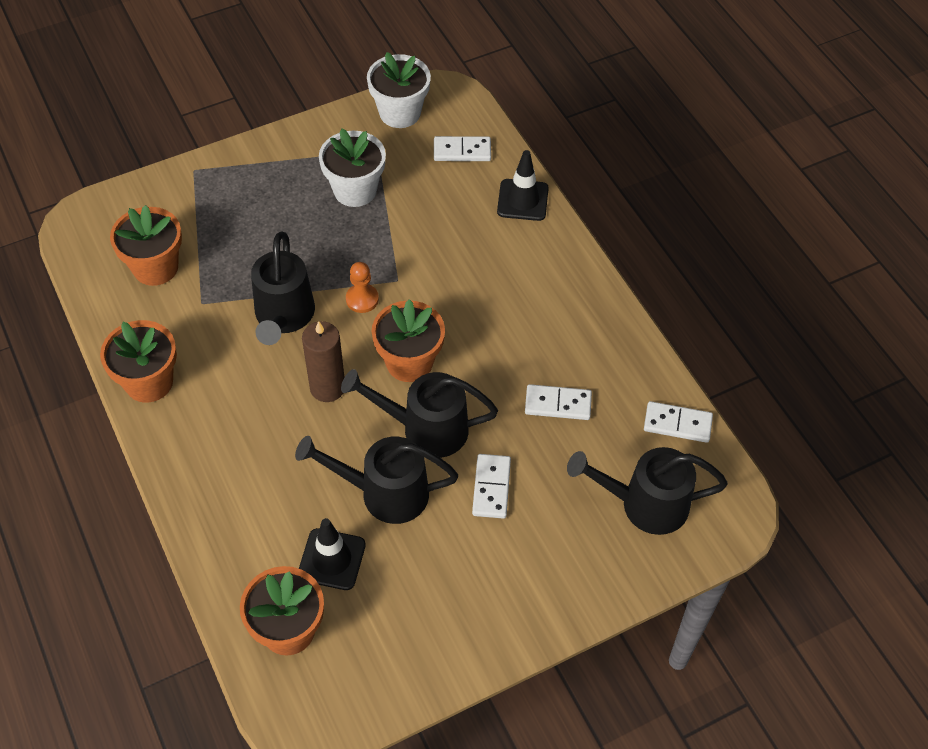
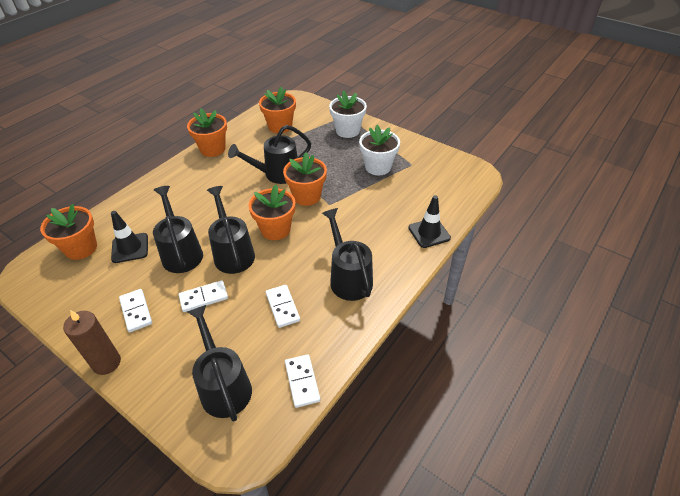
camera: 65 degrees right, 10 degrees down
brown candle [302,321,344,402] -> brown candle moved to [63,310,121,375]
orange pawn [346,262,379,313] -> orange flower pot [283,152,327,206]
white flower pot [367,52,431,128] -> white flower pot moved to [329,90,367,138]
white domino [434,136,491,161] -> white domino moved to [119,289,152,332]
none -> black watering can [322,208,373,301]

